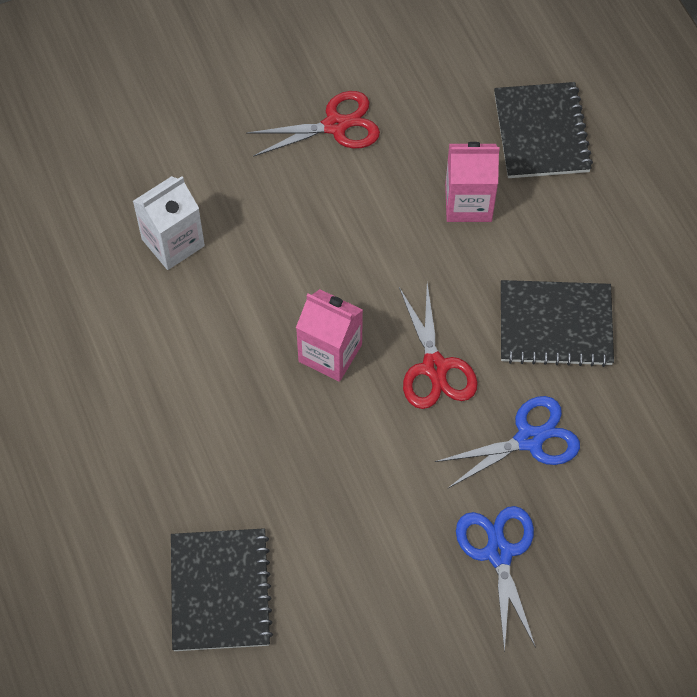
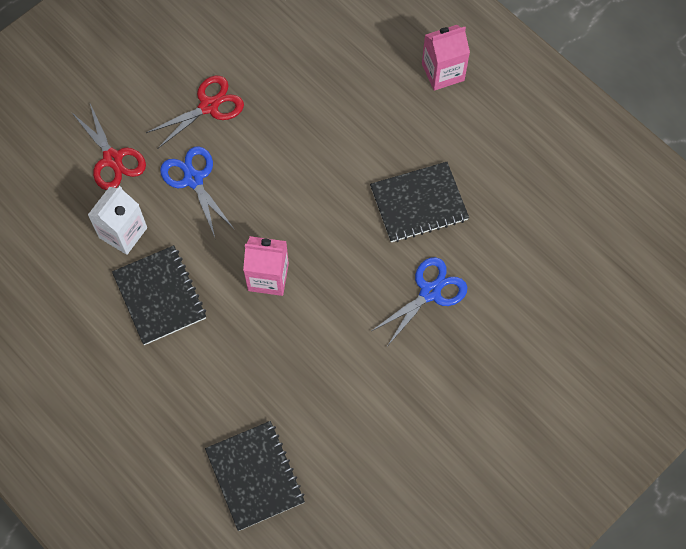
camera: 20 degrees left, 5 degrees up
red scissors [399,283,478,409] -> red scissors moved to [71,104,146,190]
pink carton [445,142,500,222] -> pink carton moved to [422,25,470,91]
blue scissors [456,506,536,653] -> blue scissors moved to [160,146,235,237]
black notebook [494,82,593,178] -> black notebook moved to [112,245,206,345]

